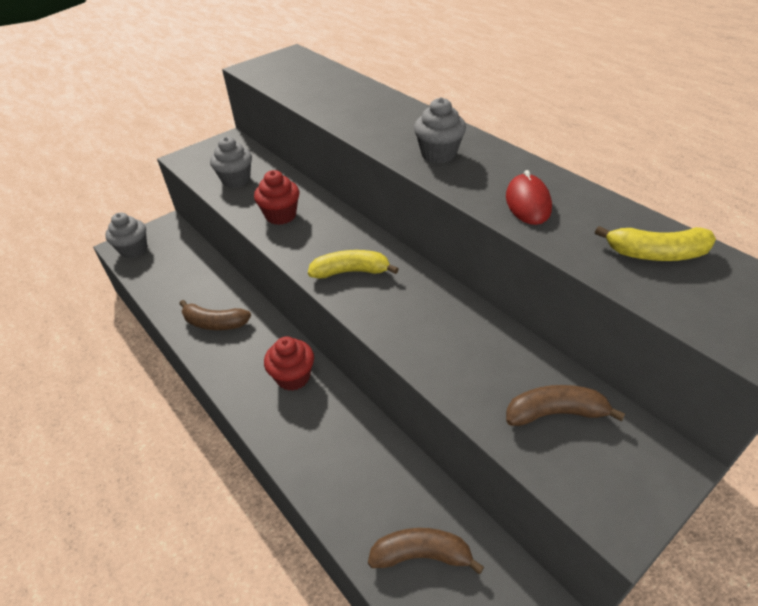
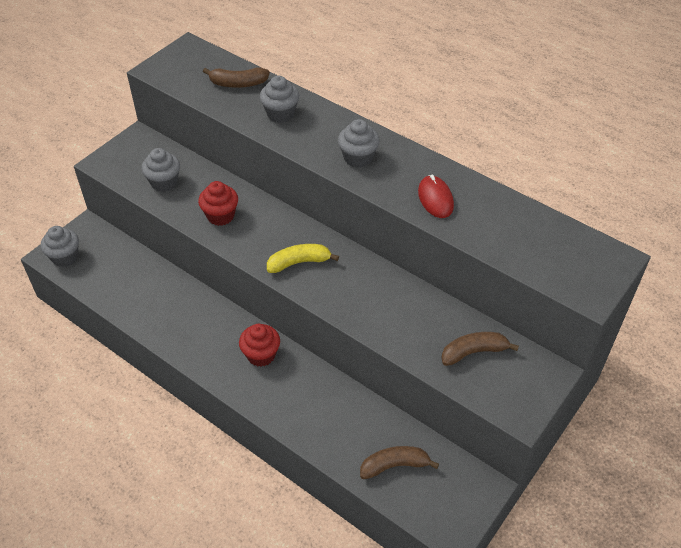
camera: 15 degrees left, 5 degrees up
brown banana [180,300,251,330] -> brown banana moved to [203,67,270,88]
yellow banana [595,226,716,261] -> none
none -> grey cupcake [260,76,299,123]

